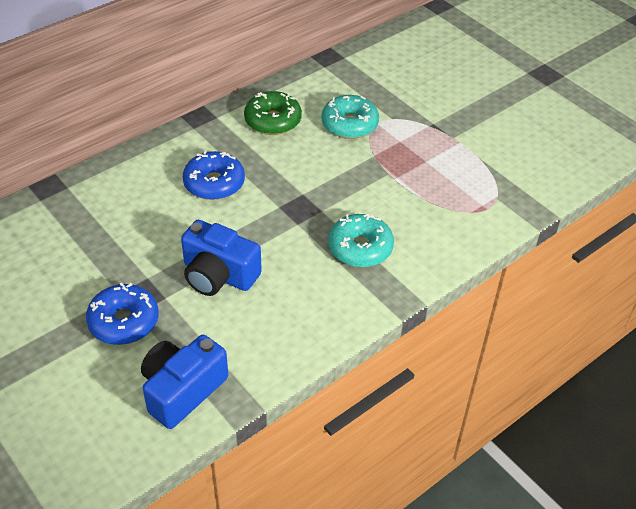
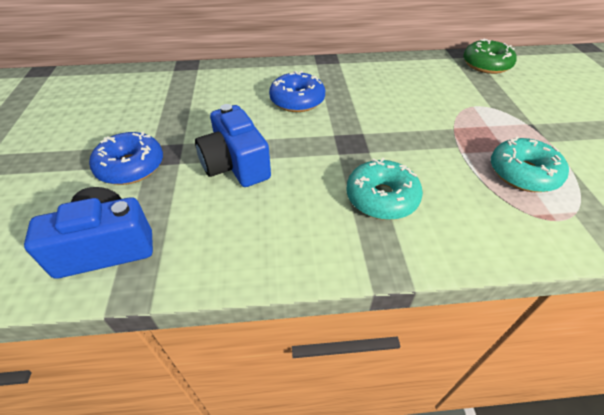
camera: 35 degrees right, 0 degrees up
green donut [244,91,302,135] -> green donut moved to [463,39,517,74]
turquoise donut [322,95,379,139] -> turquoise donut moved to [491,137,569,192]

